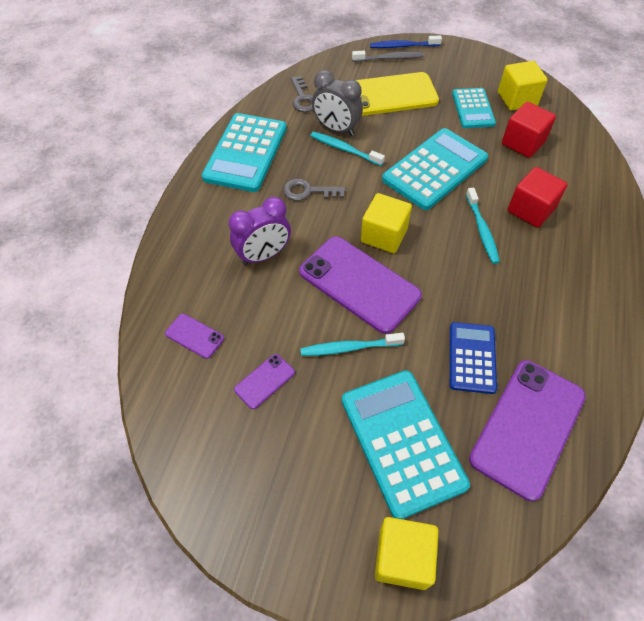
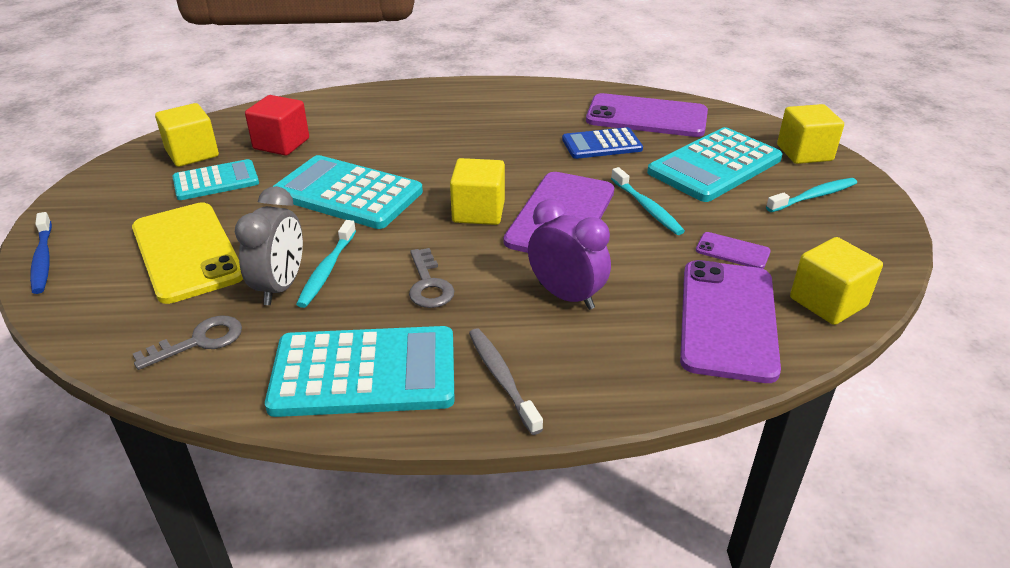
camera: 110 degrees left, 20 degrees down
purple phone [165,314,224,359] -> purple phone [680,260,781,383], size x2.20
grey toothbrush [352,51,424,62] -> grey toothbrush moved to [469,328,543,435]
turquoise toothbrush [466,188,500,264] -> turquoise toothbrush moved to [766,178,857,212]
red cube [508,167,568,228] -> none
none -> yellow cube [790,237,883,325]

